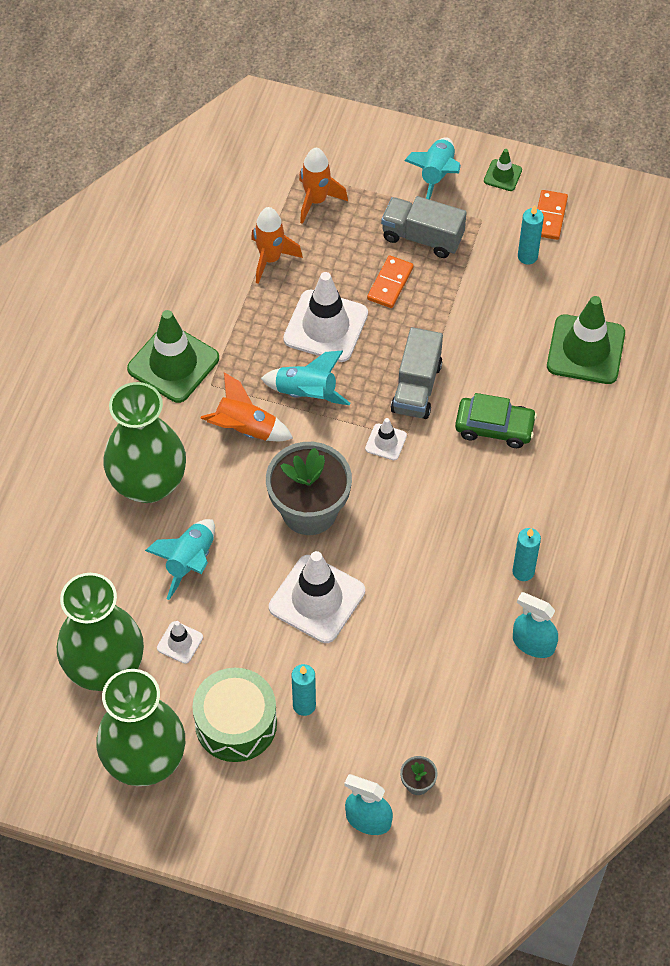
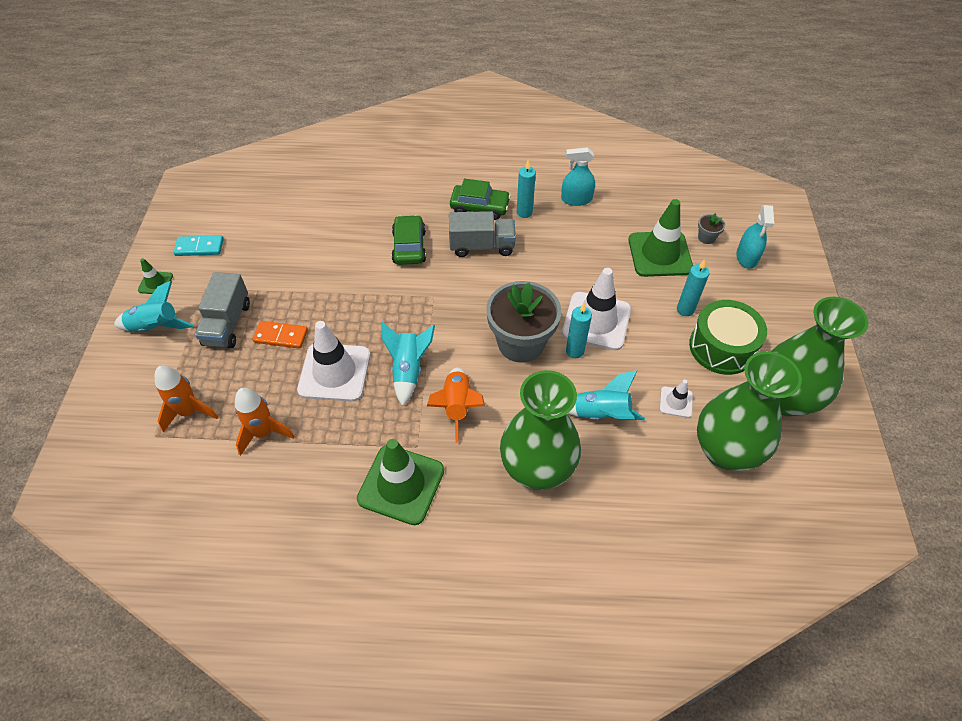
camera: 105 degrees left, 5 degrees down
white traffic cone [365,418,407,460] -> none
grey truck [391,327,443,419] -> grey truck moved to [449,211,516,257]
turquoise spray bottle [513,592,558,658] -> turquoise spray bottle turned 75 degrees clockwise [561,147,595,206]
turquoise candle [518,205,544,265] -> turquoise candle moved to [566,303,592,358]
orange domino [537,190,568,240] -> turquoise domino [173,235,224,256]
green traffic cone [547,296,625,384] -> green traffic cone moved to [629,199,693,277]
none -> green car [450,179,511,220]

